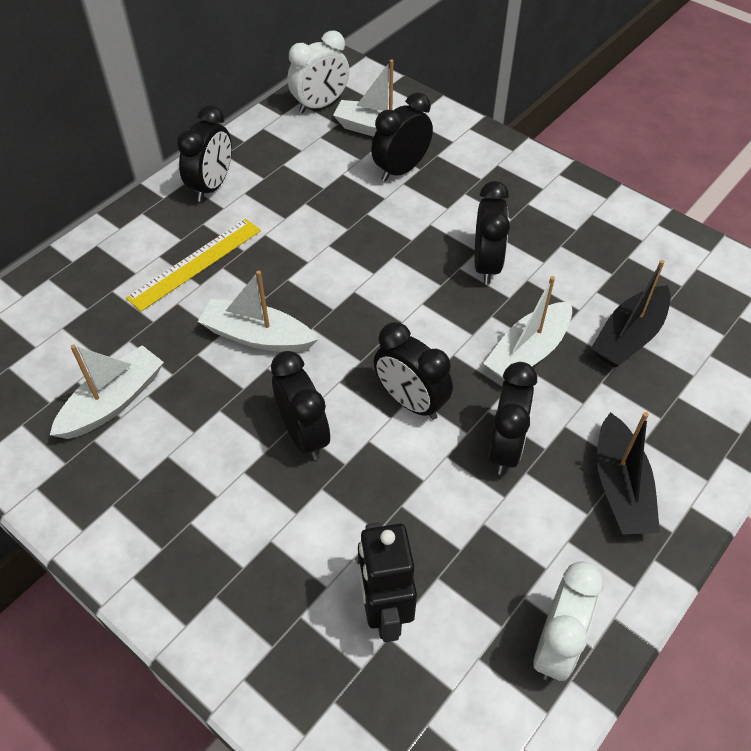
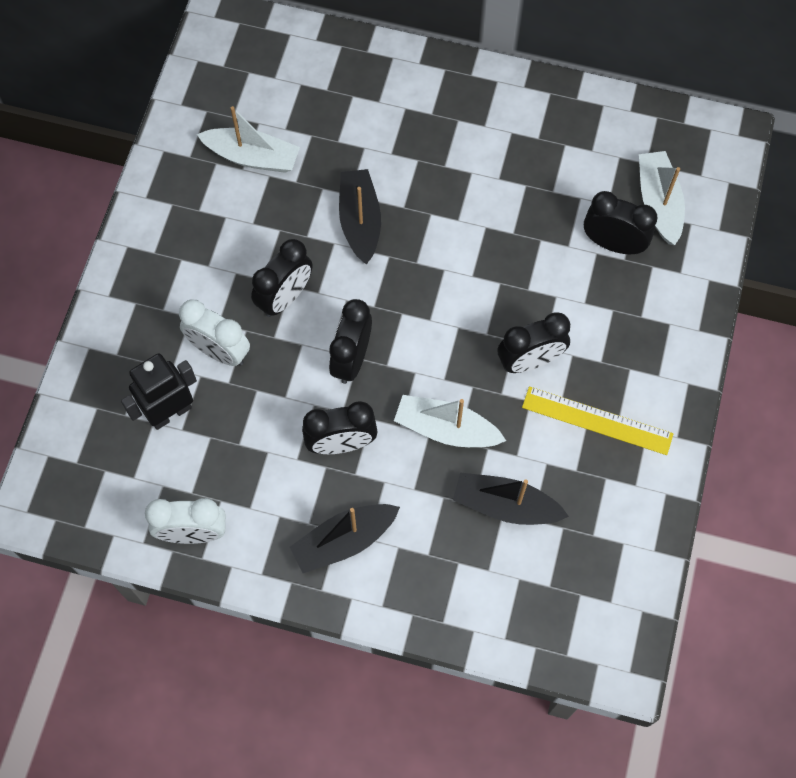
camera: 65 degrees right, 15 degrees up
yellow ruler [126,219,261,312] -> yellow ruler moved to [522,386,673,455]
black clock [177,105,232,202] -> none
white boat [198,271,318,352] -> black boat [339,169,381,265]
white clock [287,30,350,113] -> white clock moved to [179,299,250,366]

